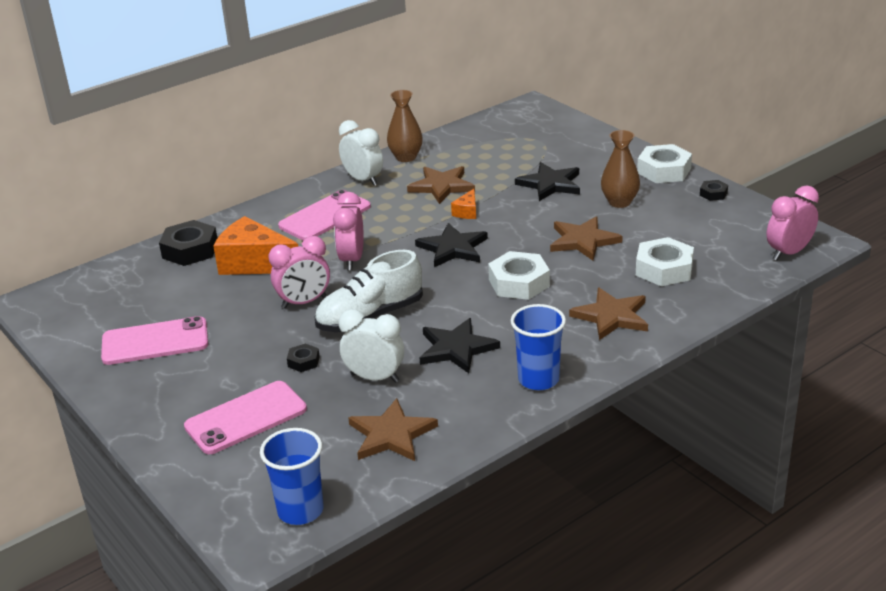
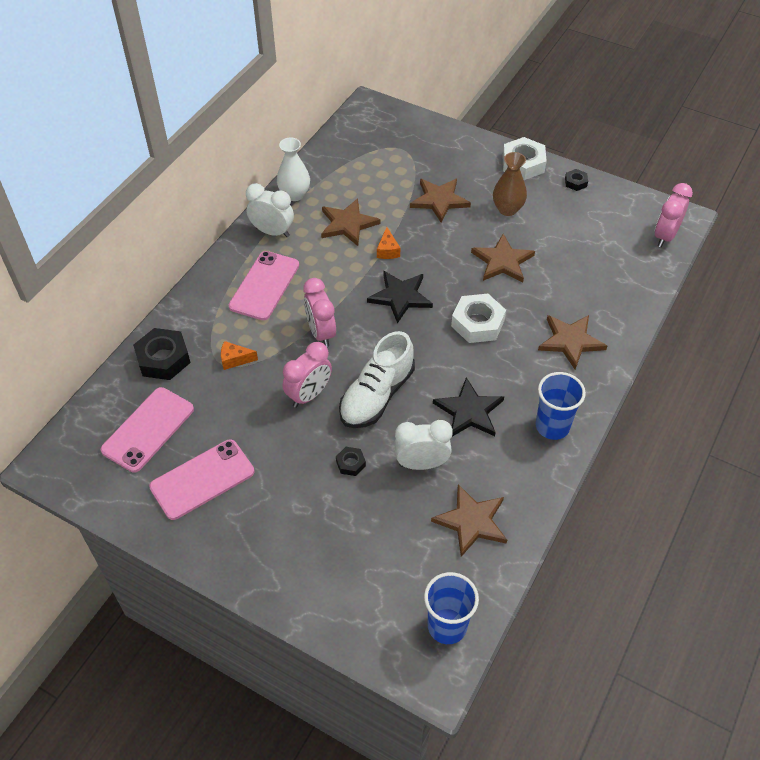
camera: 25 degrees left, 20 degrees up
pink phone [184,381,307,454] -> pink phone moved to [101,387,194,473]
orange cheese [213,216,298,275] -> orange cheese [221,341,258,370], size x0.45
brown vase [387,90,423,162] -> white vase [277,137,310,201]
black star [515,162,580,201] -> brown star [410,179,471,223]
white nut [636,237,694,286] -> none

